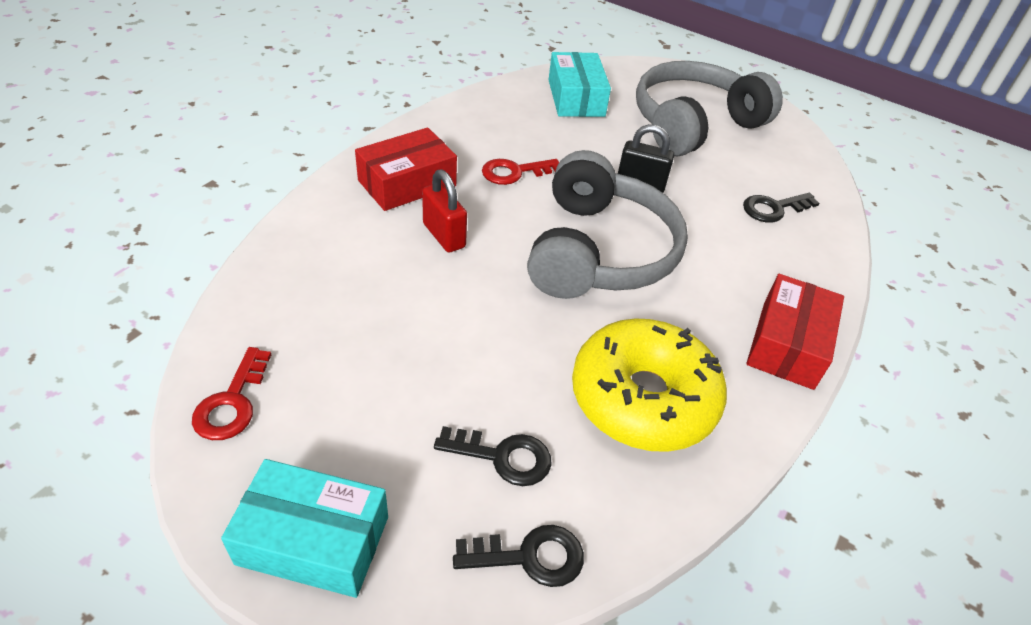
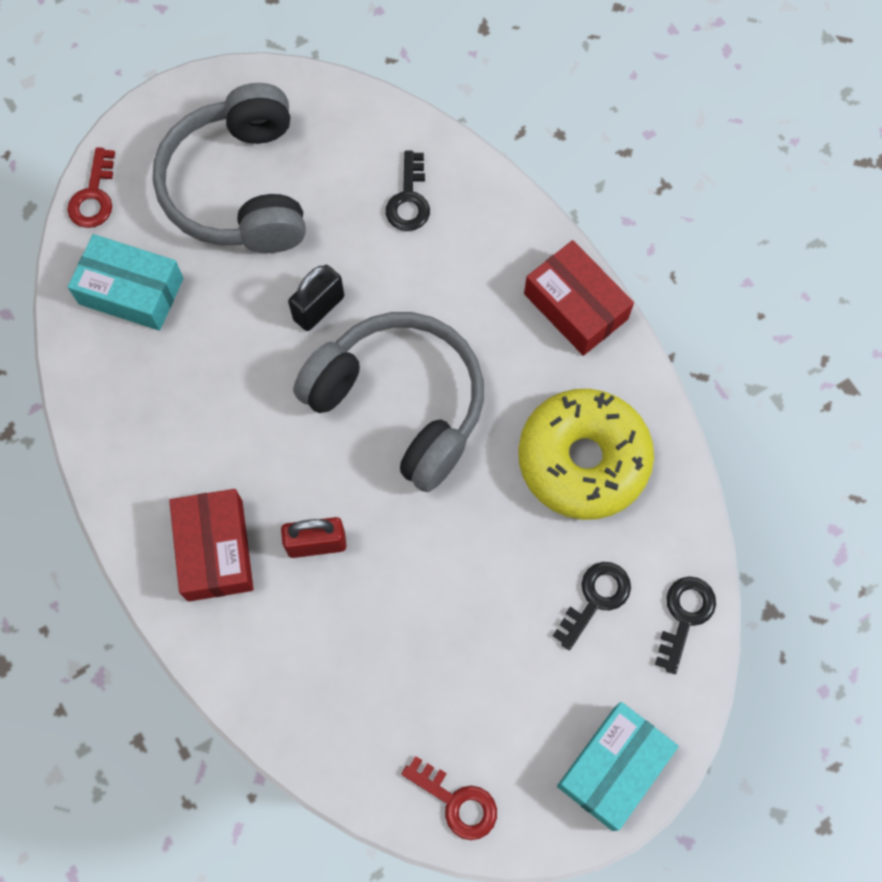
camera: 60 degrees left, 25 degrees up
red key [482,159,559,185] -> red key moved to [67,147,115,228]

